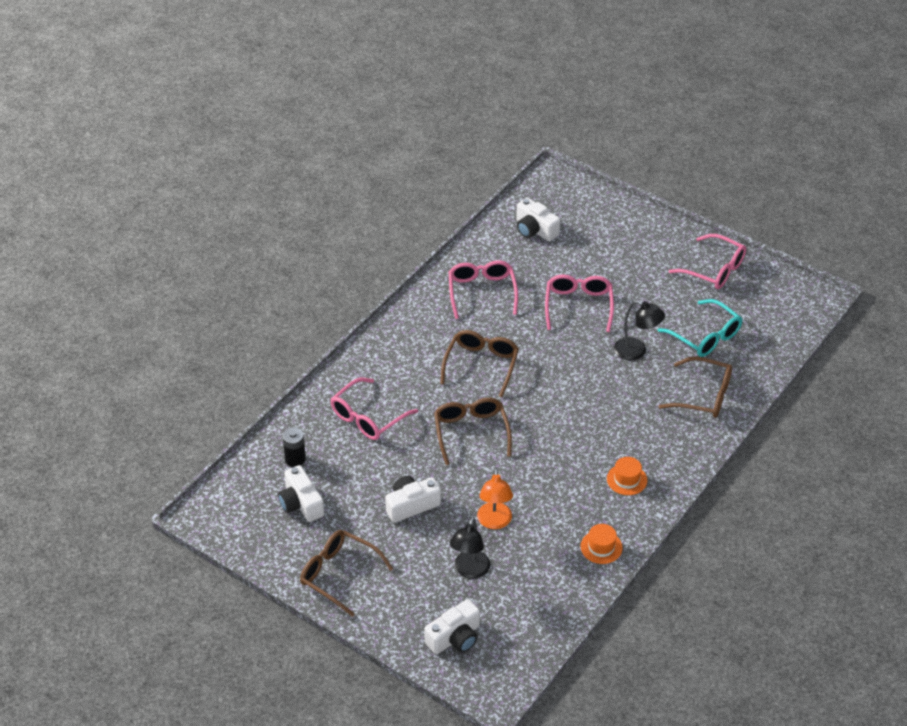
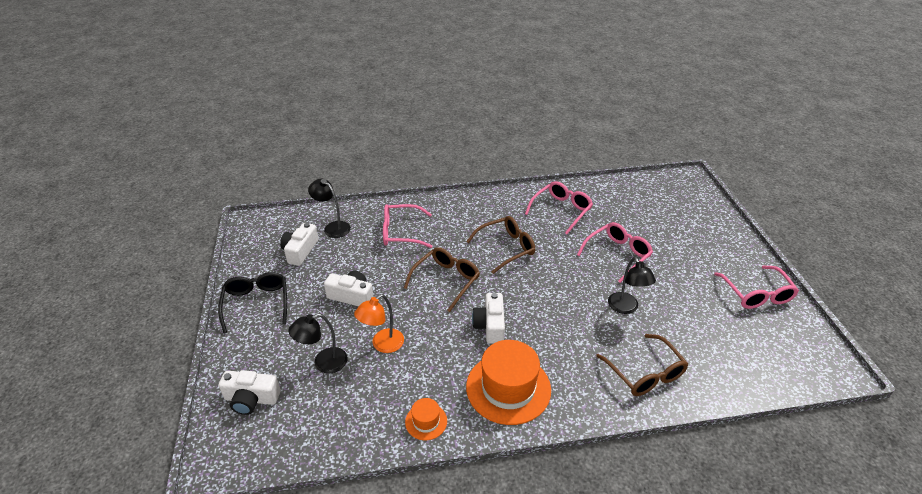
camera: 45 degrees right, 5 degrees down
black battery [283,428,306,467] -> black lamp [308,179,351,238]
brown glasses [300,530,393,617] -> black glasses [218,272,287,333]
white camera [516,198,560,241] -> white camera moved to [472,293,505,343]
orange hat [607,457,647,495] -> orange hat [466,340,551,425], size x2.11
turquoise glasses [658,299,743,357] -> none

